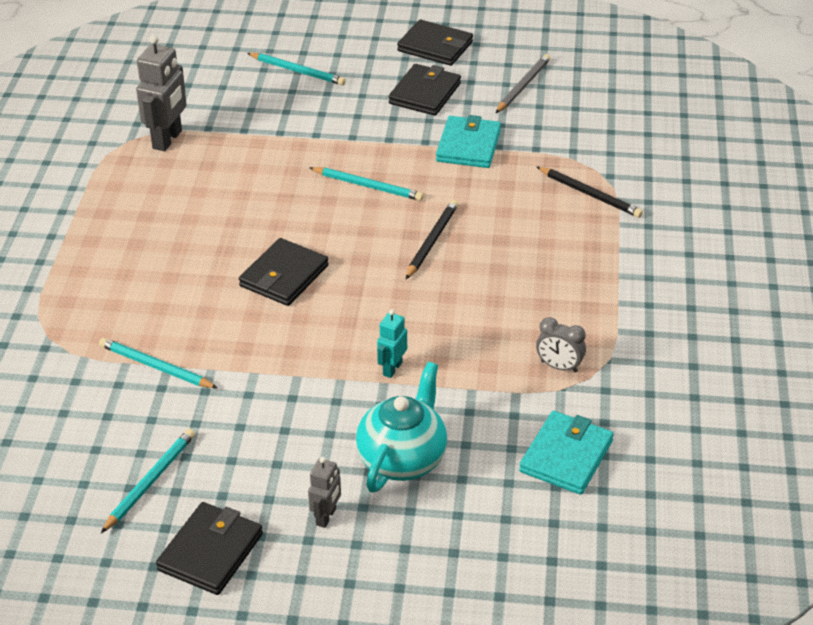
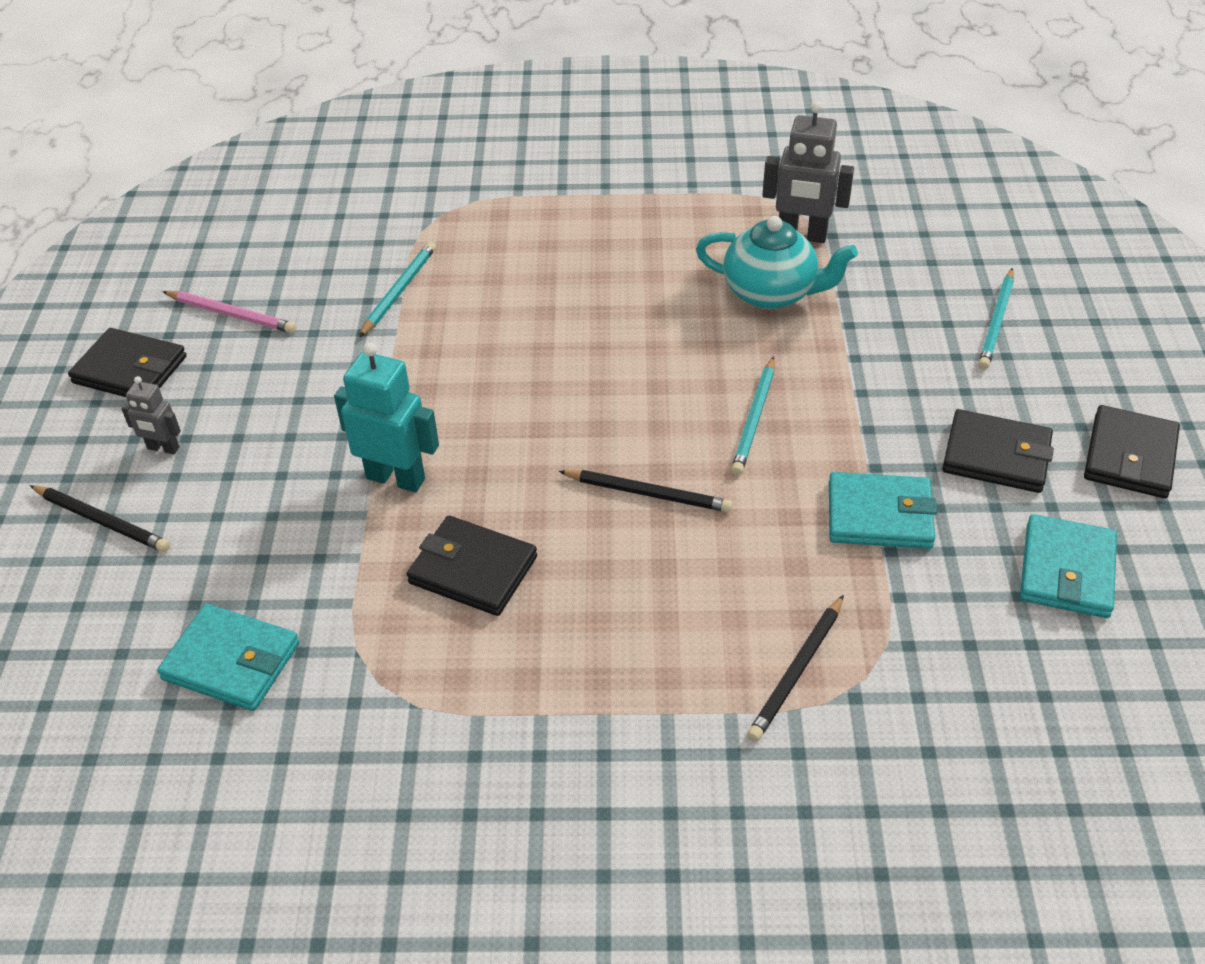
camera: 85 degrees right, 5 degrees up
turquoise pencil [101,429,195,533] -> pink pencil [162,291,296,333]
black wallet [239,238,329,306] -> black wallet moved to [407,516,537,616]
turquoise teapot [356,362,447,492] -> turquoise teapot moved to [696,216,858,309]
turquoise robot [377,309,407,378] -> turquoise robot [334,342,439,492], size x1.81
grey pencil [496,54,550,113] -> turquoise wallet [1020,514,1117,618]
grey clock [536,317,586,373] -> none
none -> black pencil [30,485,170,552]

